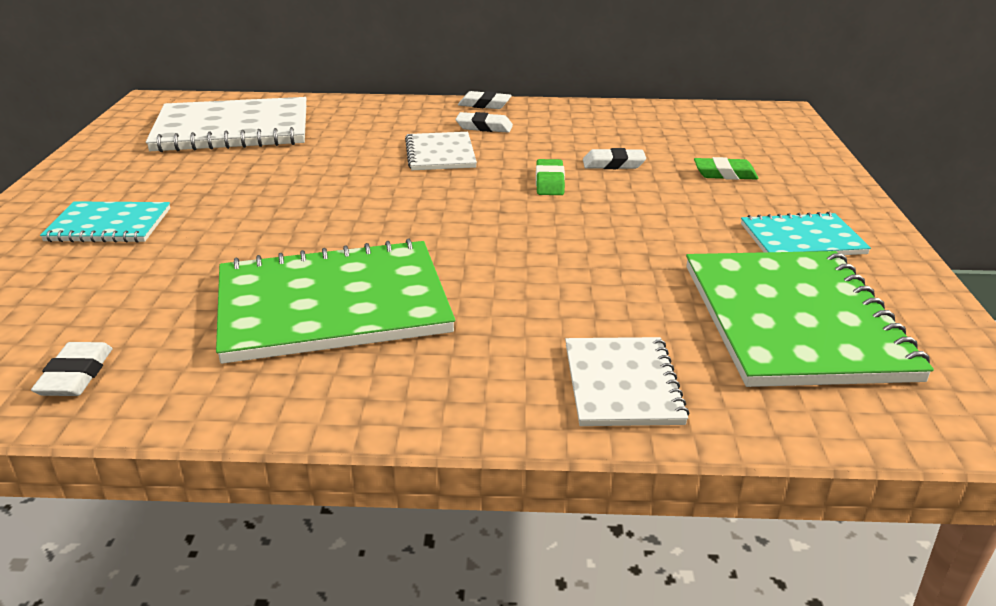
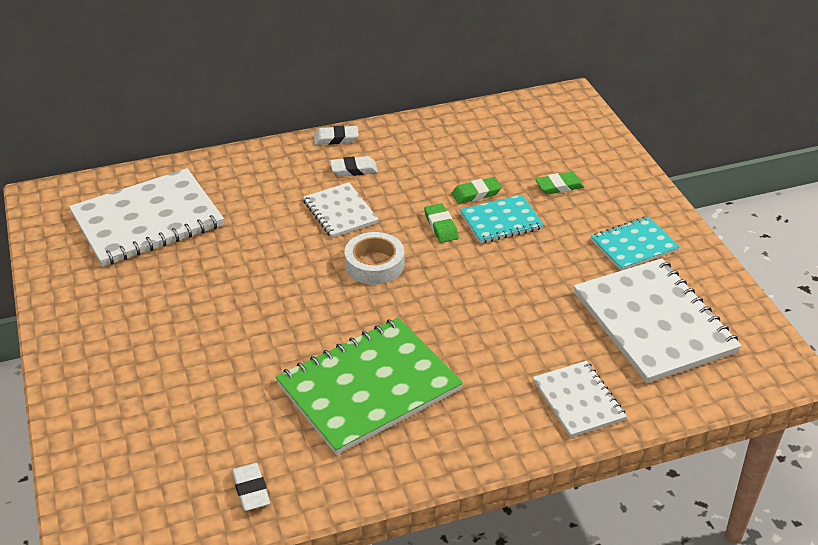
camera: 20 degrees left, 10 degrees up
turquoise notebook [40,202,170,243] -> turquoise notebook moved to [460,195,544,244]
white eraser [583,148,646,169] -> green eraser [451,177,502,204]
green notebook [686,251,934,387] -> white notebook [574,258,742,384]
none -> white tape [344,232,404,285]

